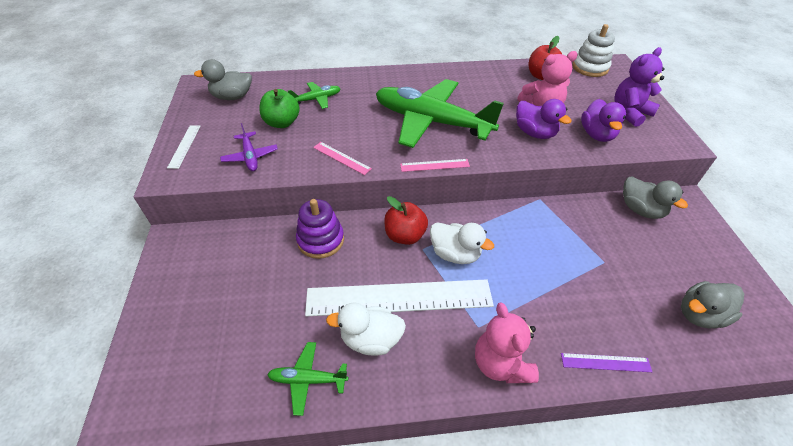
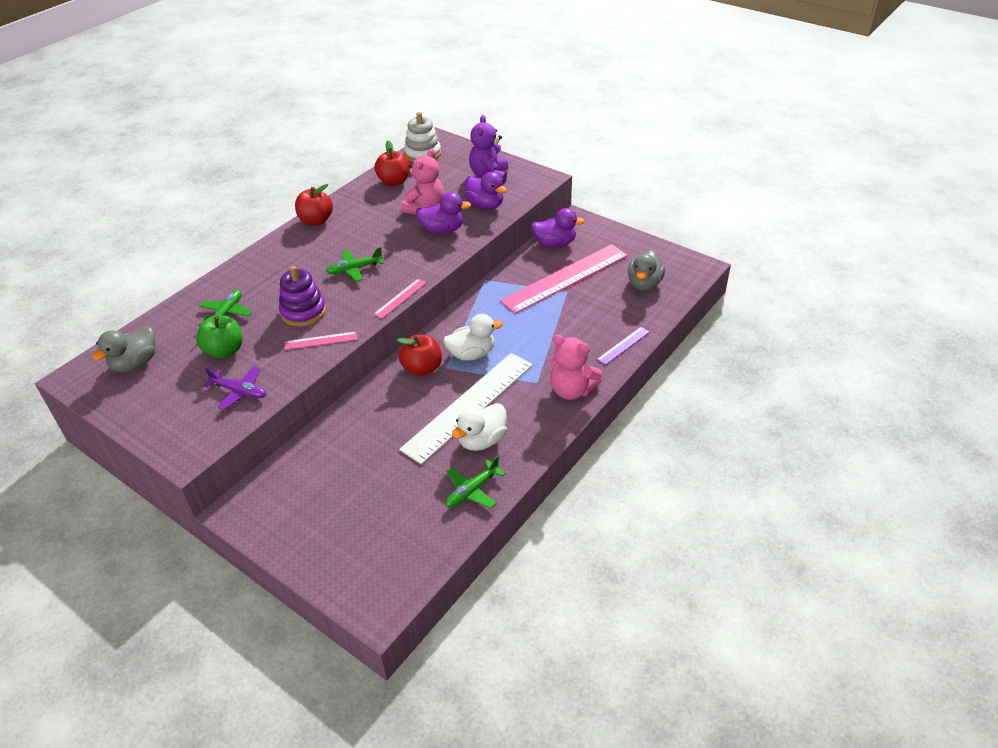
camera: 45 degrees left, 5 degrees down
white ruler [167,125,201,169] -> none
purple stacking toy [296,199,344,259] -> purple stacking toy moved to [279,266,326,326]
green plane [376,79,504,148] -> green plane [326,247,384,282], size x0.43
grey duck [623,176,688,219] -> purple duck [531,208,585,247]
none -> red apple [295,184,333,225]
none -> pink ruler [500,244,628,314]

